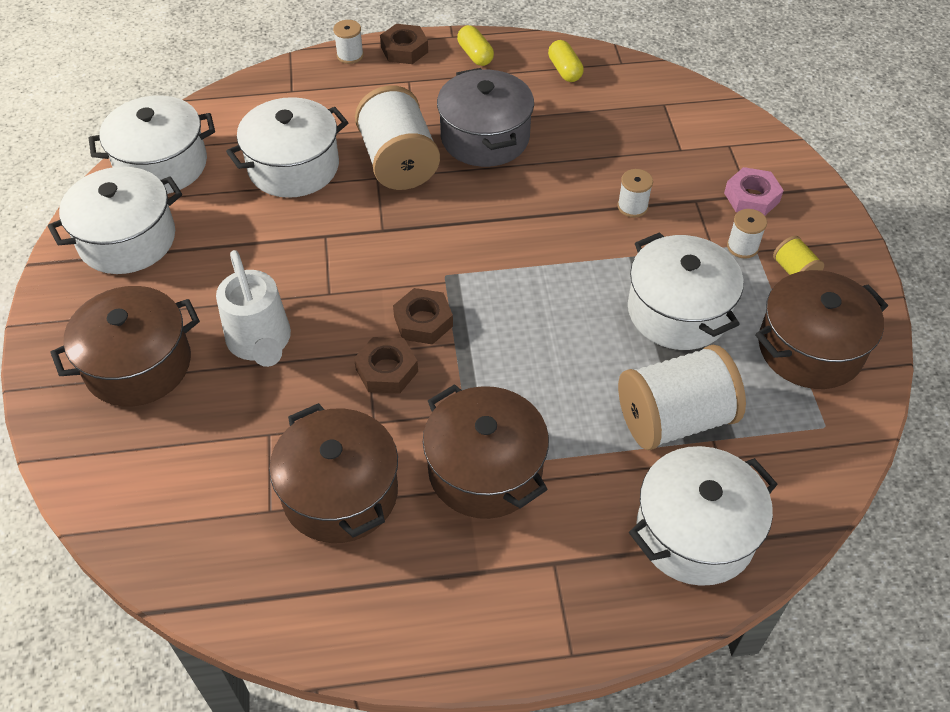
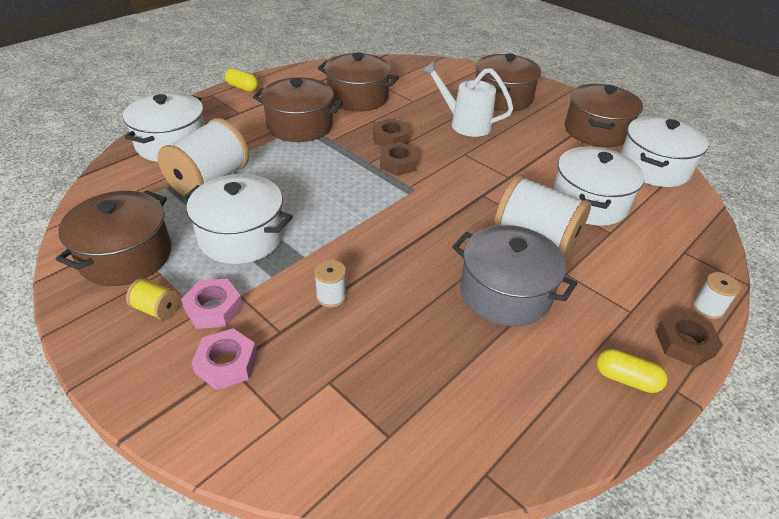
camera: 140 degrees right, 10 degrees down
white pot [48,167,182,274] -> brown pot [565,84,643,147]
yellow capsule [548,40,584,82] -> yellow capsule moved to [225,68,258,92]
white spool [727,209,767,259] -> pink nut [181,279,243,329]

